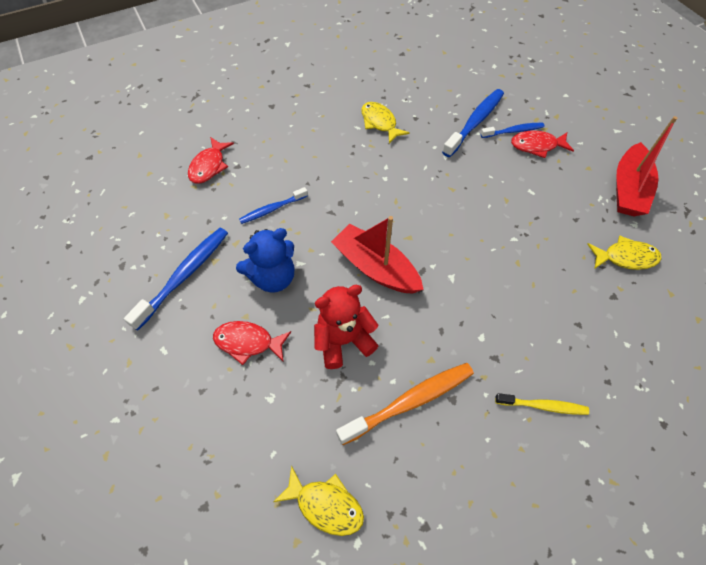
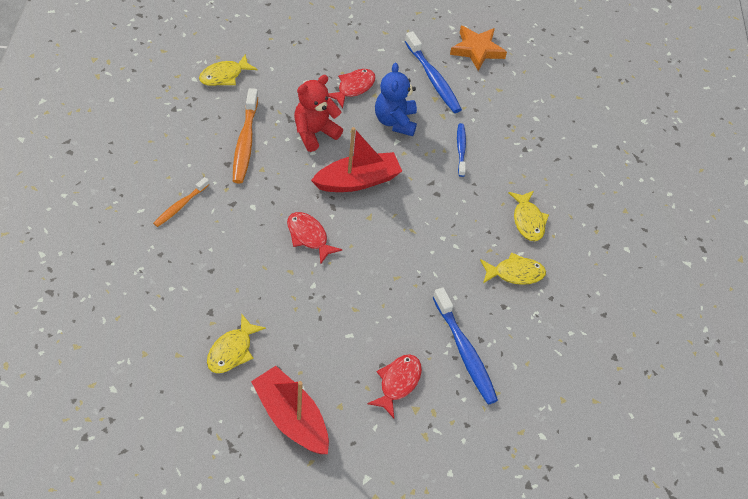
camera: 115 degrees right, 5 degrees down
red fish [188,137,234,184] -> red fish moved to [287,212,343,264]
red teddy bear [314,285,379,369] -> red teddy bear turned 135 degrees counterclockwise [294,75,343,152]
blue toothbrush [481,122,545,138] -> none
yellow toothbrush [495,393,589,415] -> orange toothbrush [153,177,209,227]
none -> orange star [450,26,507,71]
none -> yellow fish [508,191,549,241]

